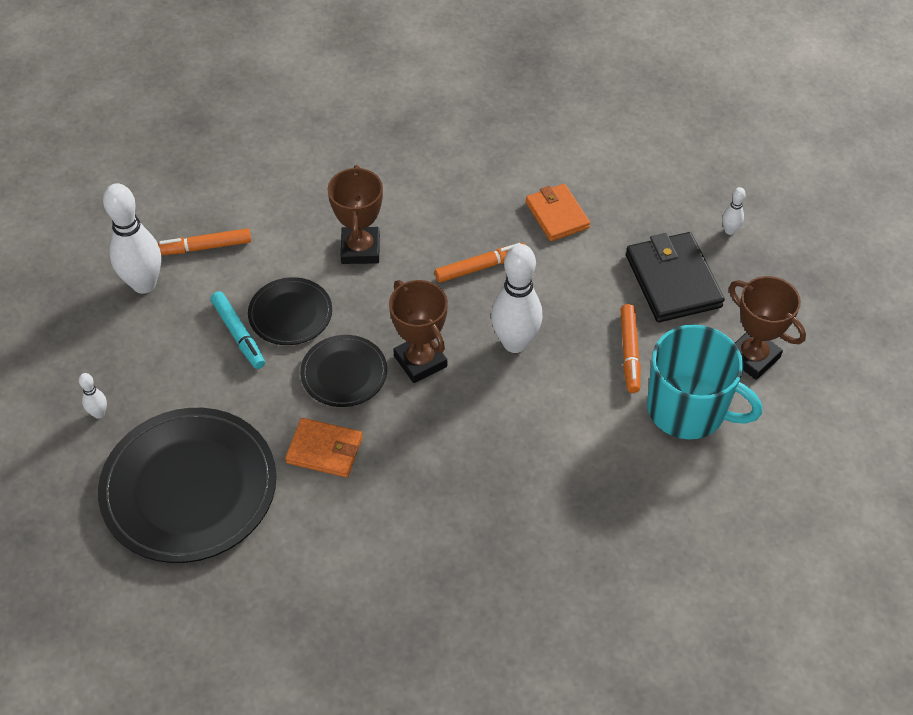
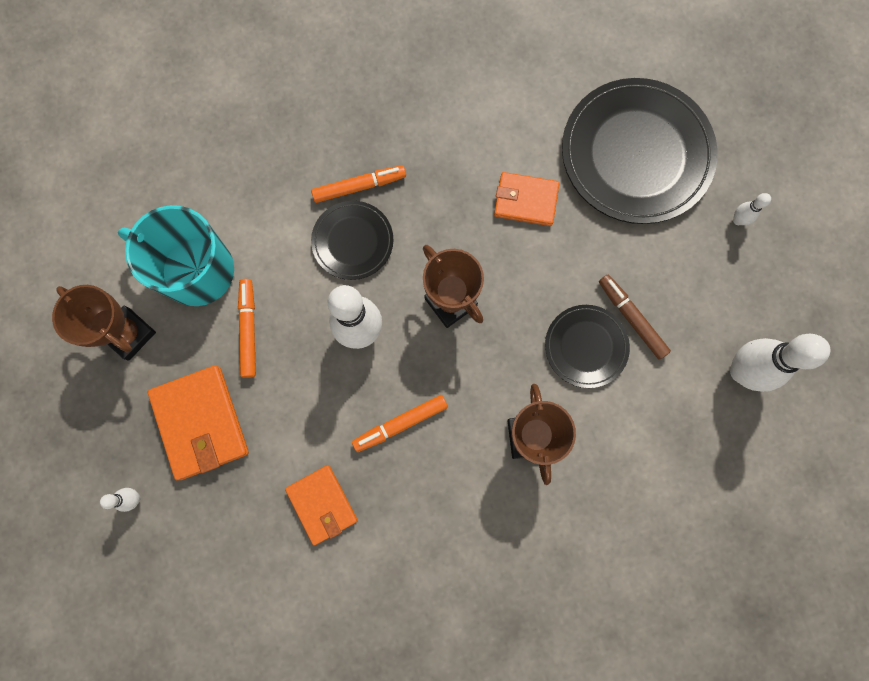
camera: 175 degrees right, 25 degrees up
orange marker [158,228,251,255] -> orange marker moved to [311,165,406,203]
turquoise marker [210,291,265,369] -> brown marker [599,275,671,360]
black plate [300,335,387,407] -> black plate moved to [311,201,393,280]
black wallet [626,232,725,322] -> orange wallet [148,365,249,480]

